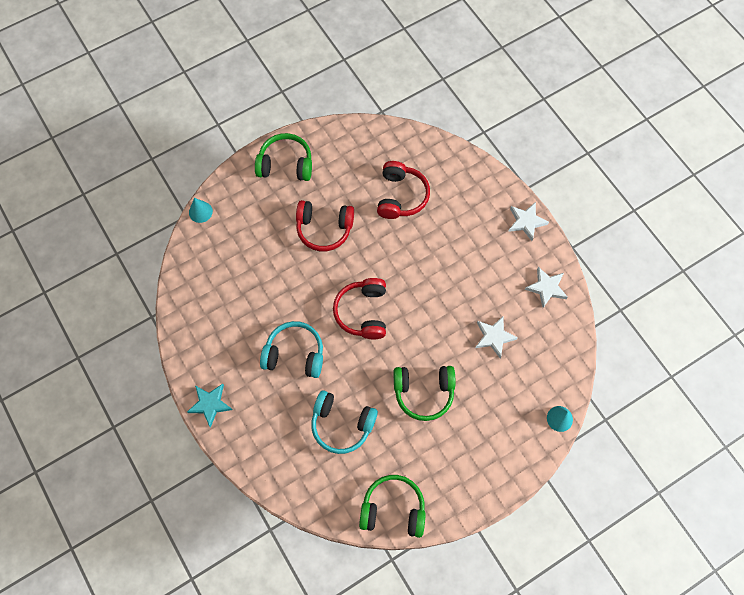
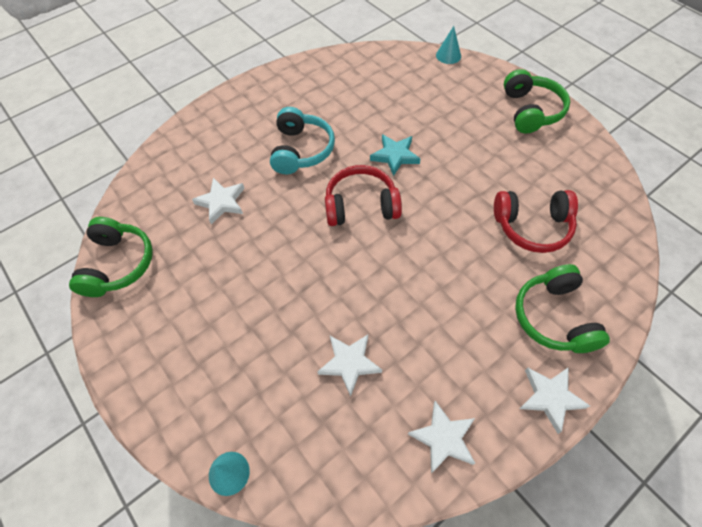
camera: 85 degrees right, 10 degrees down
turquoise star [187,384,232,428] -> turquoise star moved to [370,134,420,176]
red headphones [296,200,354,251] -> none
turquoise headphones [311,390,378,454] -> white star [192,178,245,224]
green headphones [394,366,455,421] -> green headphones moved to [515,264,610,353]

